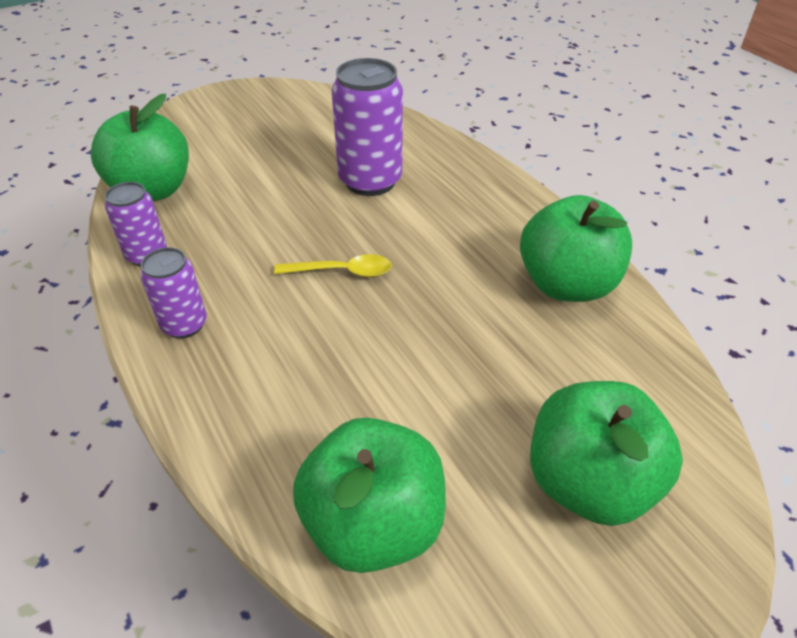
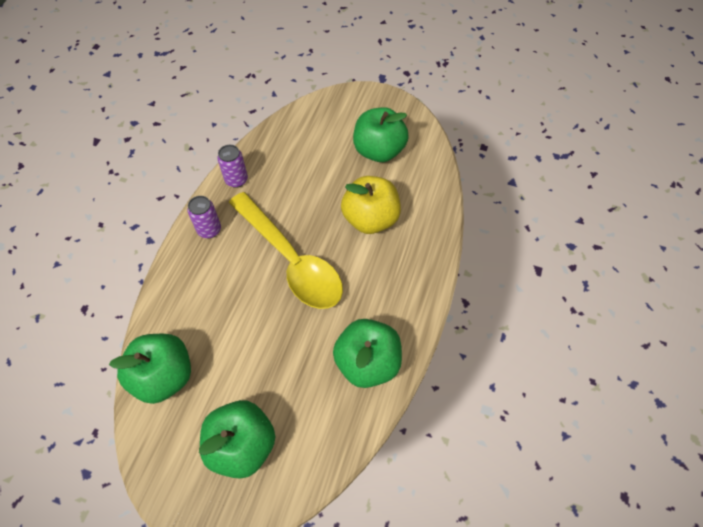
camera: 50 degrees right, 15 degrees up
green apple [91,94,189,201] -> green apple moved to [353,107,409,162]
yellow spoon [274,254,392,277] -> yellow spoon [229,192,343,309], size x2.45
purple can [332,58,403,196] -> yellow apple [341,176,401,234]

